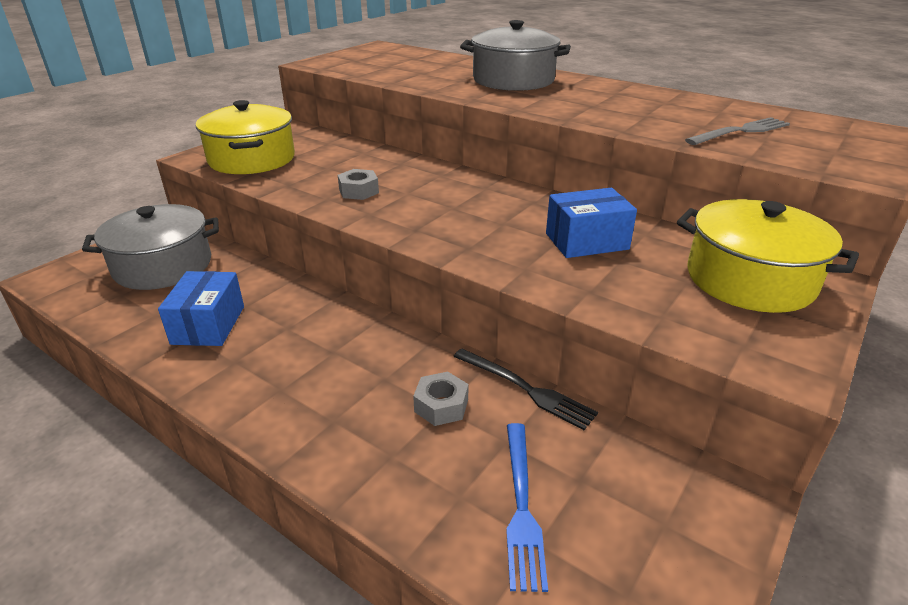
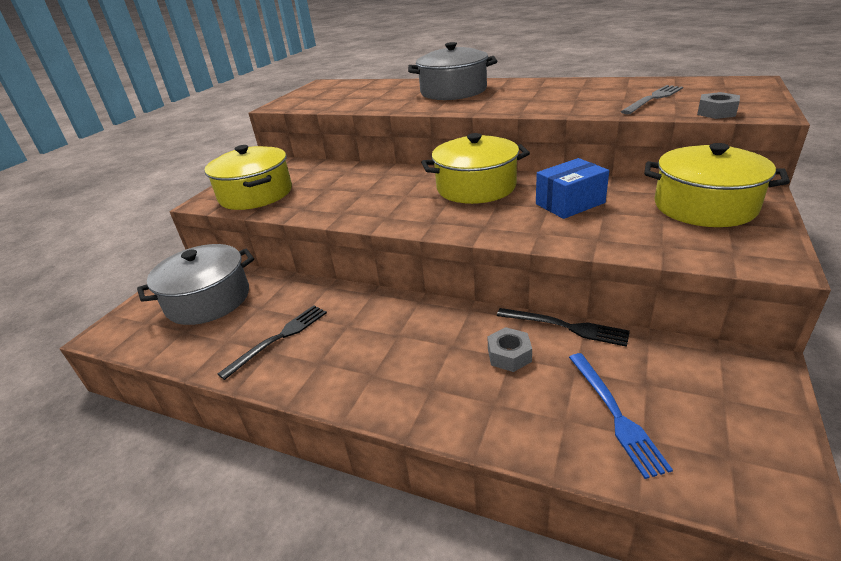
camera: 10 degrees left, 0 degrees up
blue box [158,271,244,346] -> black fork [218,305,327,380]
grey nut [338,169,379,200] -> grey nut moved to [697,92,740,119]
none -> yellow pot [421,133,530,204]

